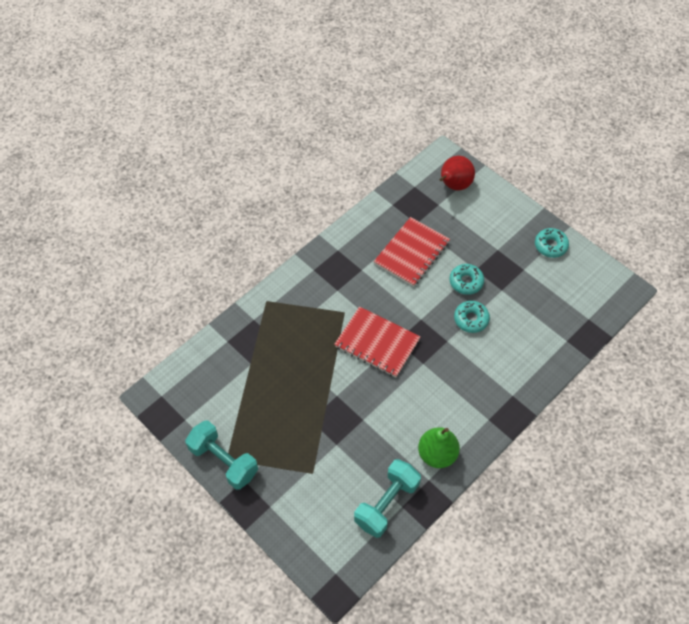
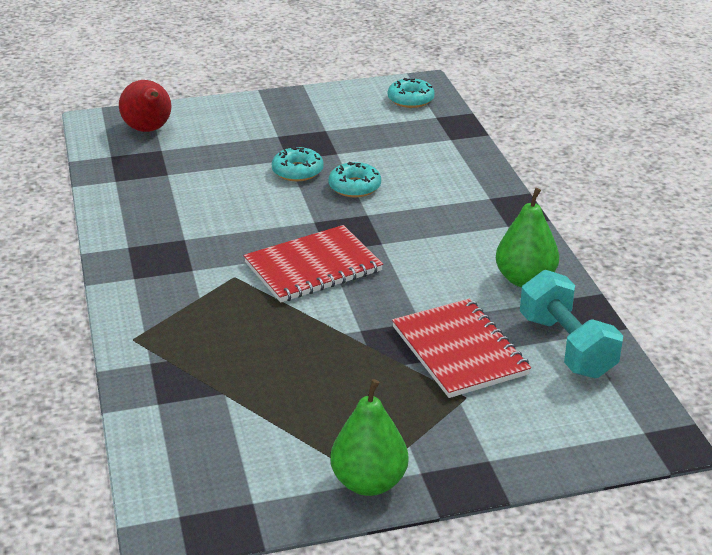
camera: 60 degrees left, 25 degrees down
turquoise dumbbell [185,420,258,490] -> green pear [330,379,408,496]
red notebook [374,217,450,287] -> red notebook moved to [392,299,531,398]
turquoise donut [535,228,569,258] -> turquoise donut moved to [388,78,435,108]

